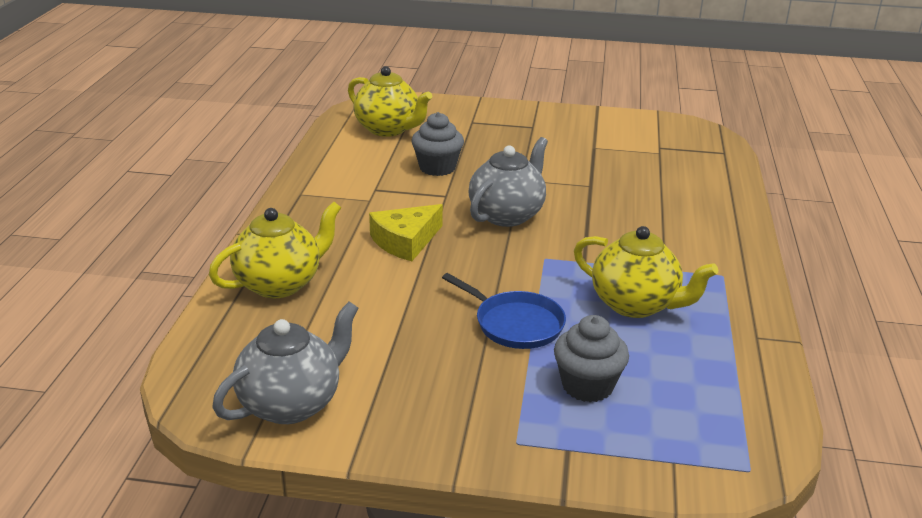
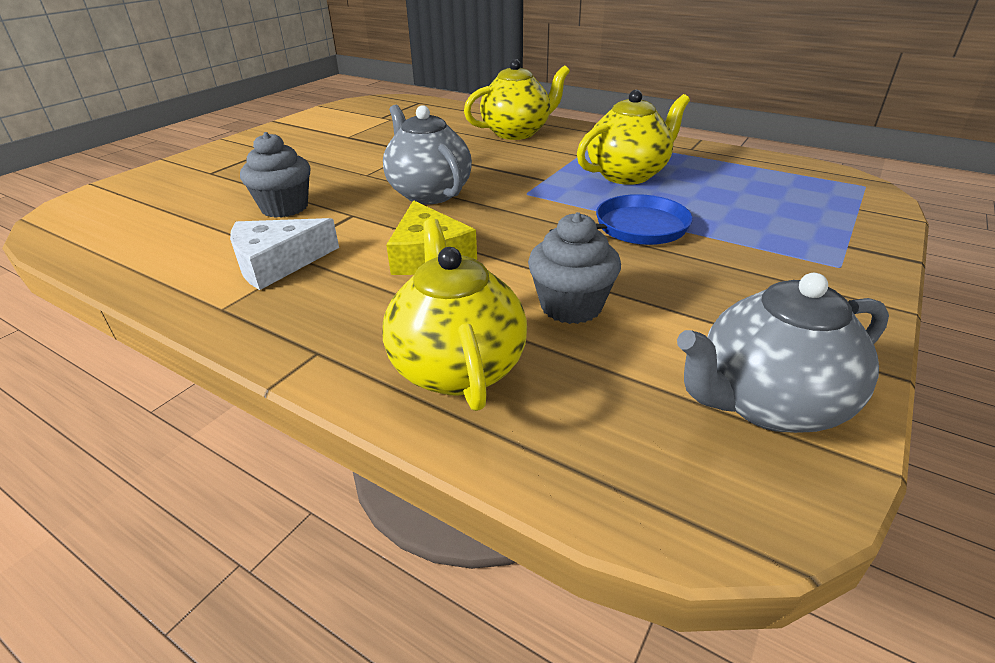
camera: 65 degrees left, 5 degrees up
grey teapot [212,302,359,424] -> grey teapot turned 90 degrees counterclockwise [677,273,889,433]
yellow teapot [348,66,432,137] -> yellow teapot moved to [464,59,570,140]
grey cupcake [554,315,629,402] -> grey cupcake moved to [528,212,621,324]
none -> white cheese [230,218,339,290]

